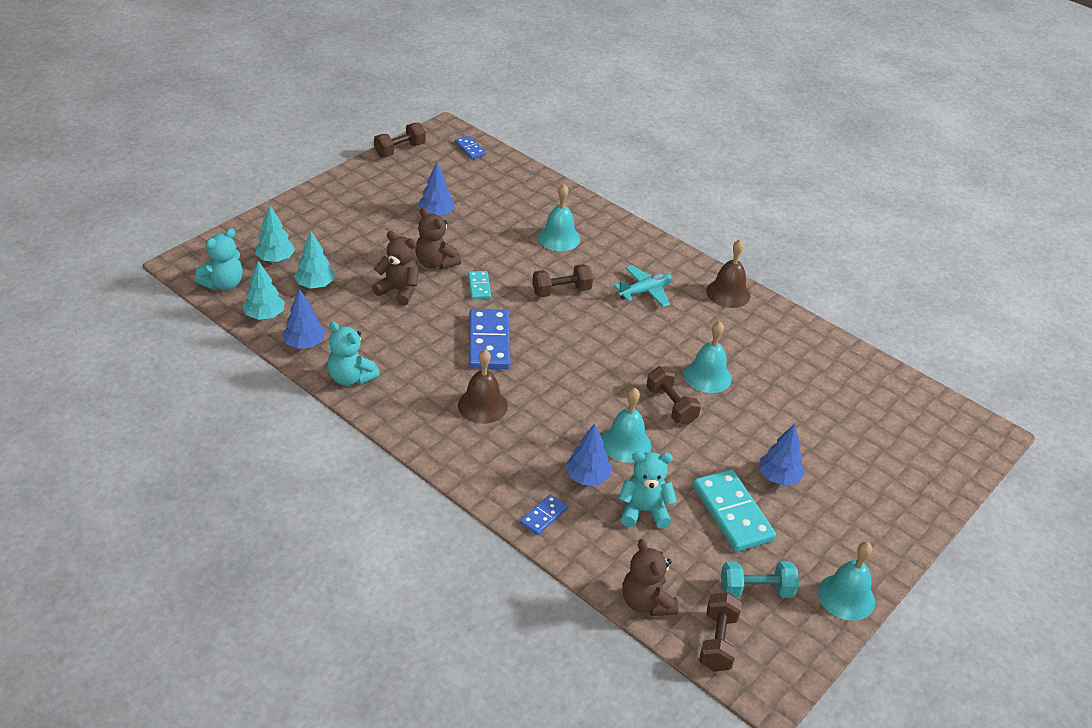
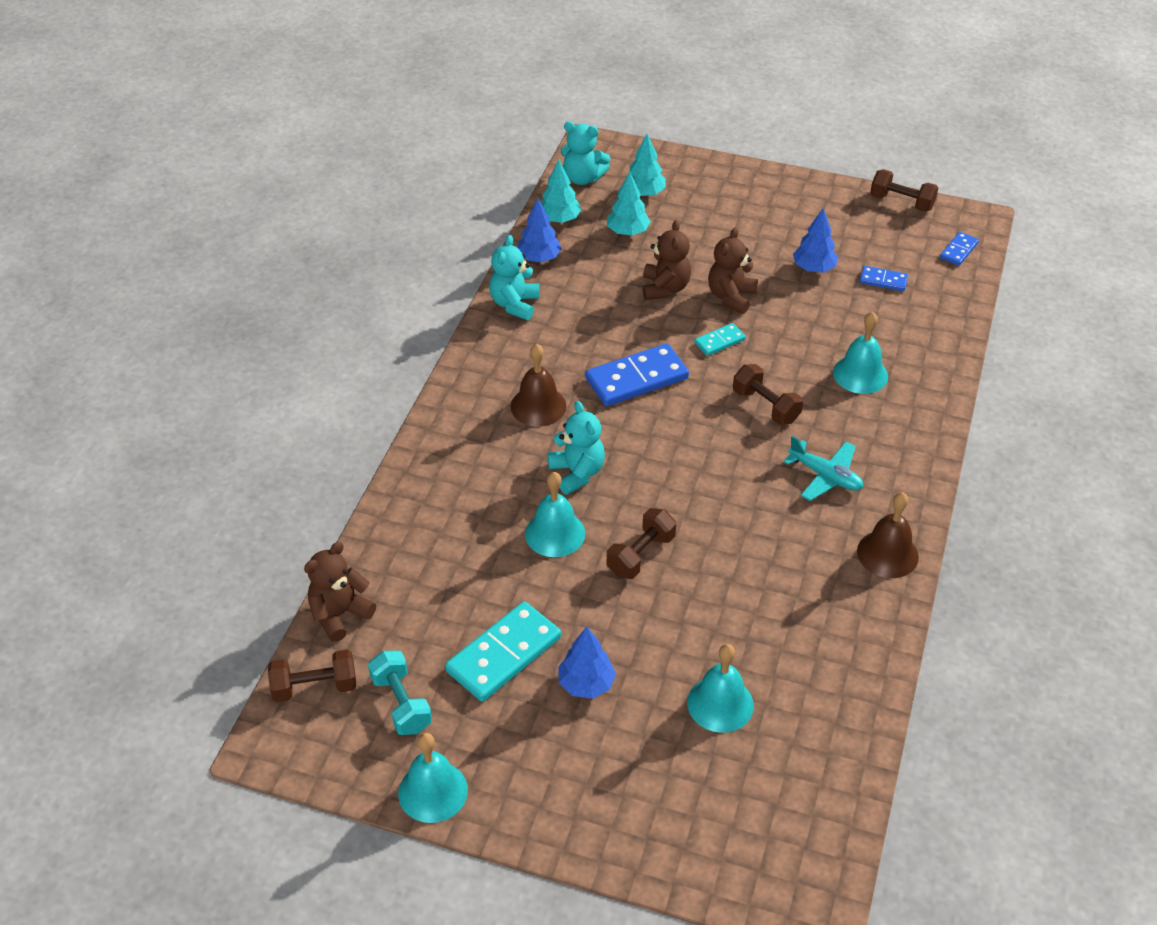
camera: 70 degrees right, 5 degrees up
blue domino [520,494,568,535] -> blue domino moved to [860,266,908,291]
blue tree [565,423,611,485] -> none
turquoise teddy bear [618,451,677,528] -> turquoise teddy bear moved to [547,401,605,495]
turquoise bell [684,321,732,393] -> turquoise bell moved to [687,644,754,733]

